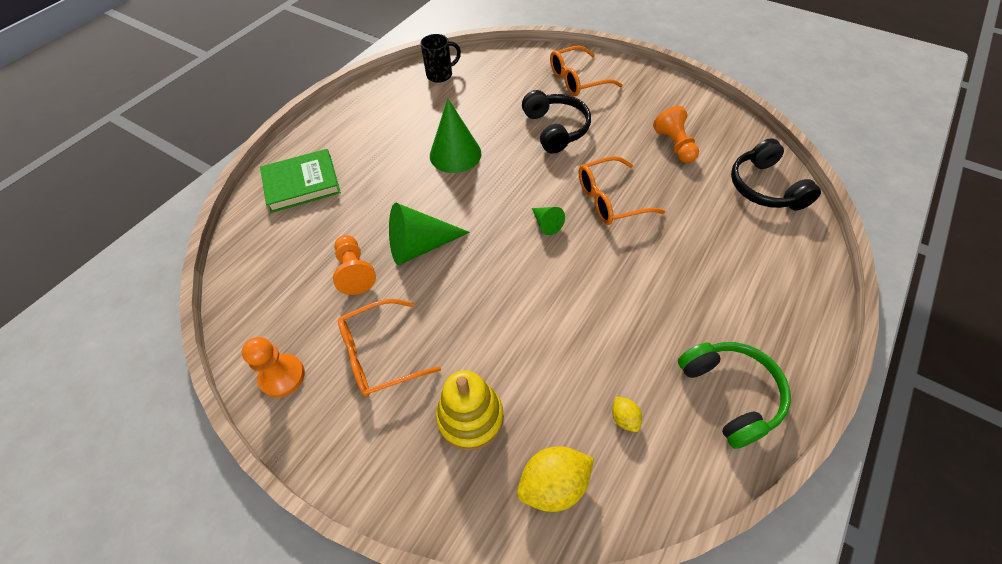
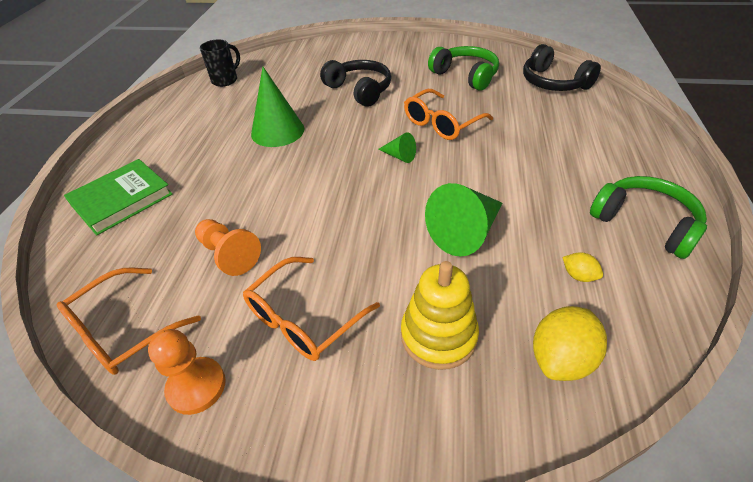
camera: 25 degrees left, 10 degrees down
green cone [389,203,470,265] -> green cone moved to [425,183,502,257]
orange glasses [550,46,623,96] -> orange glasses moved to [57,268,201,375]
orange pawn [653,106,699,163] -> green headphones [428,46,499,91]

